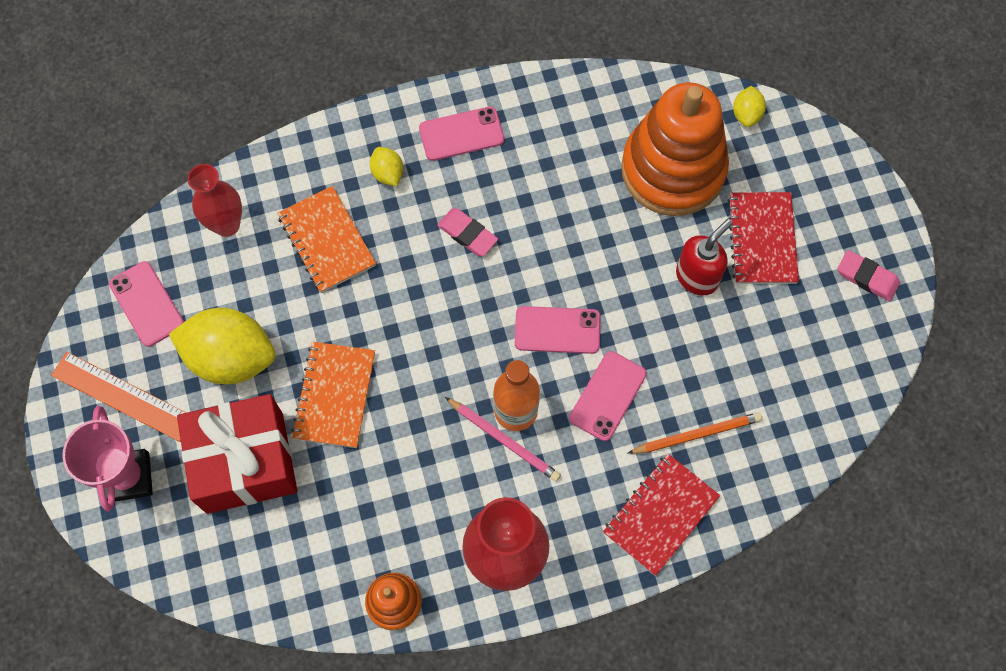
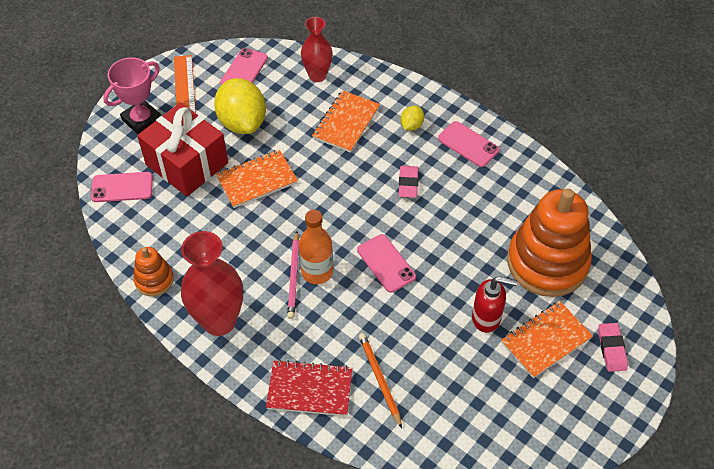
camera: 55 degrees right, 15 degrees down
pink phone [569,351,647,441] -> pink phone moved to [91,172,153,202]
orange pencil [628,412,762,454] -> orange pencil turned 150 degrees counterclockwise [359,333,402,428]
red notebook [727,192,799,284] -> orange notebook [501,301,593,378]
yellow lemon [733,86,766,127] -> none
pink eraser [837,250,900,301] -> pink eraser moved to [598,323,628,372]

